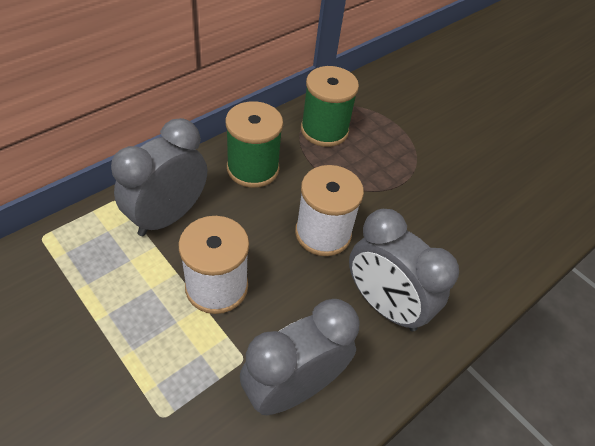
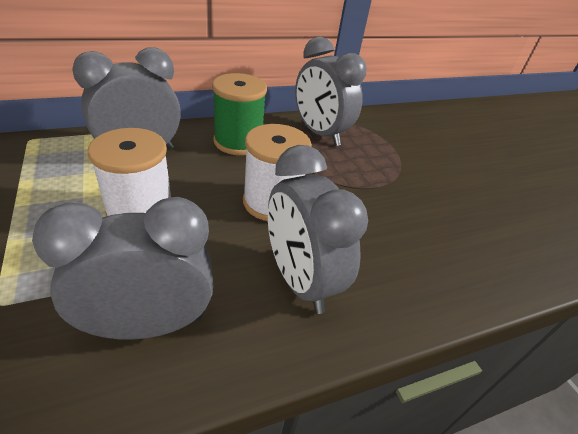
camera: 20 degrees right, 10 degrees down
green spool [301,66,359,147] -> grey clock [295,37,366,146]

